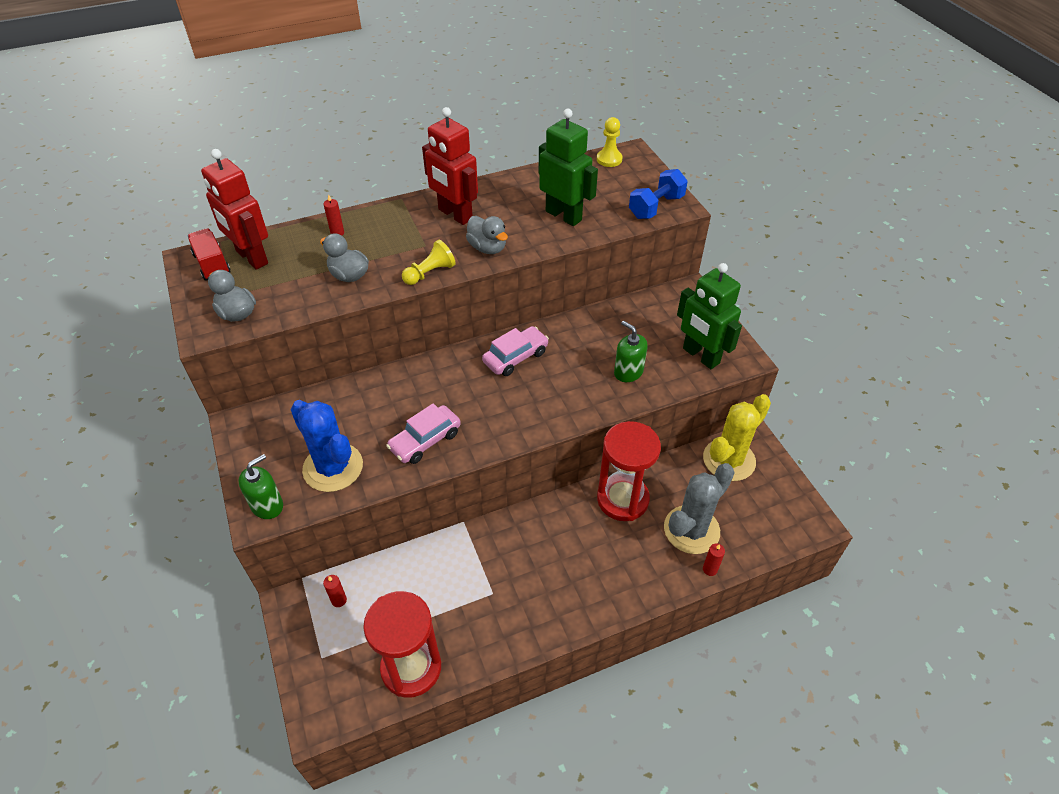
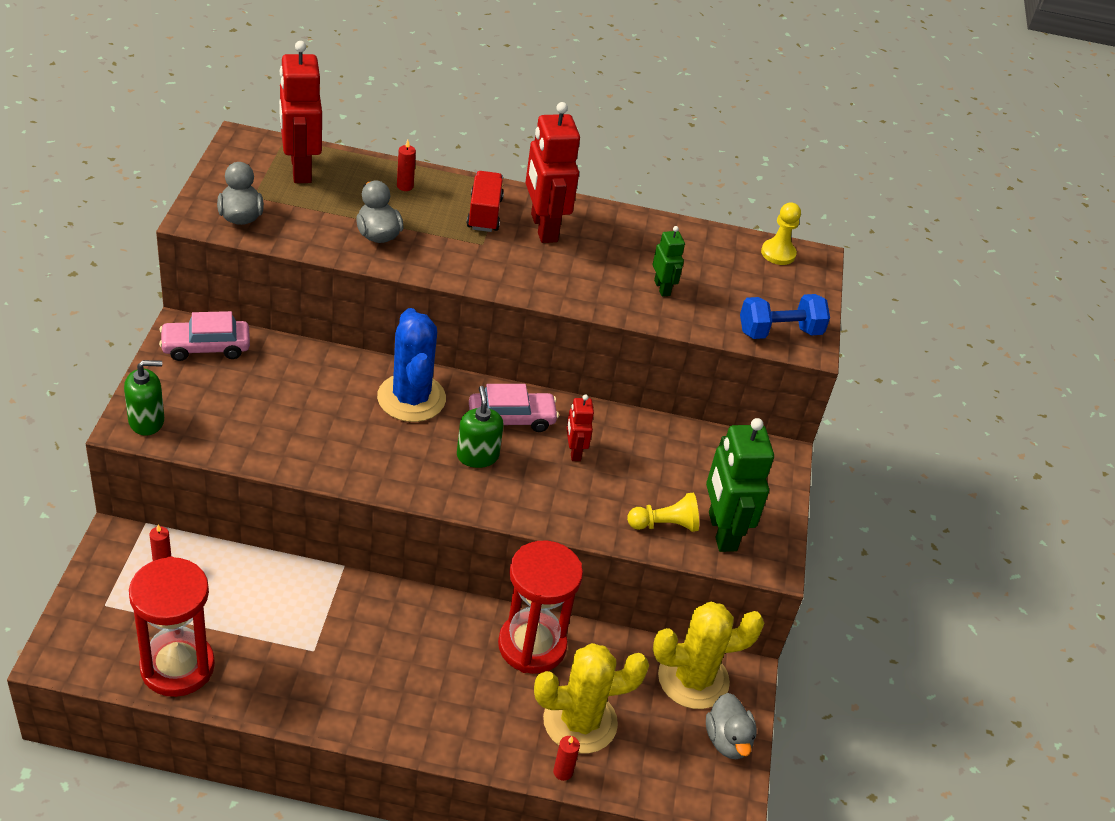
camera: 25 degrees right, 5 degrees down
red truck [188,228,231,281] -> red truck moved to [466,171,504,232]
blue cactus [290,400,363,492] -> blue cactus moved to [377,308,446,422]
pink car [386,403,461,464] -> pink car moved to [159,311,250,361]
yellow pawn [402,240,456,285] -> yellow pawn moved to [627,493,699,532]
grey duck [466,216,508,254] -> grey duck moved to [706,693,757,759]
green robot [539,109,598,226] -> green robot [653,226,685,297], size x0.52
green soap dispenser [614,321,648,382] -> green soap dispenser moved to [457,386,504,468]
grey cactus [664,463,735,554] -> yellow cactus [534,643,649,754]
none -> red robot [566,395,594,461]

